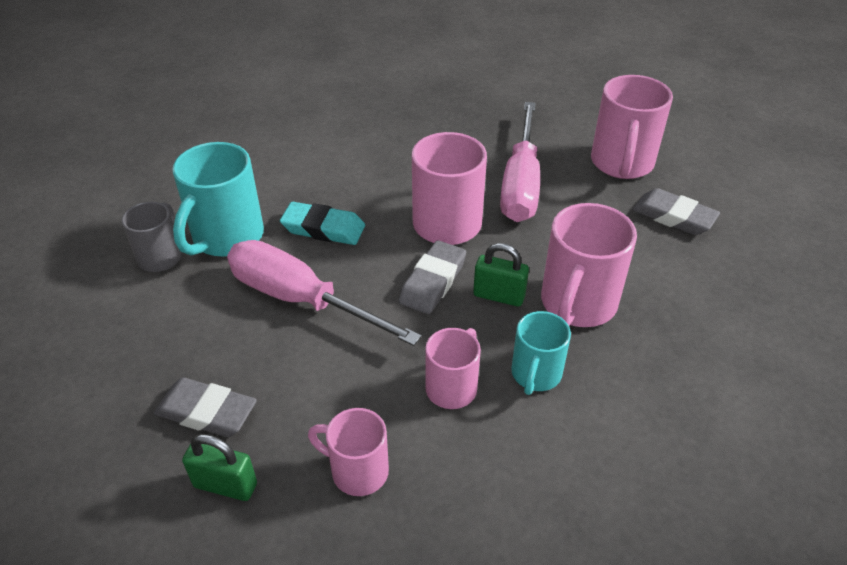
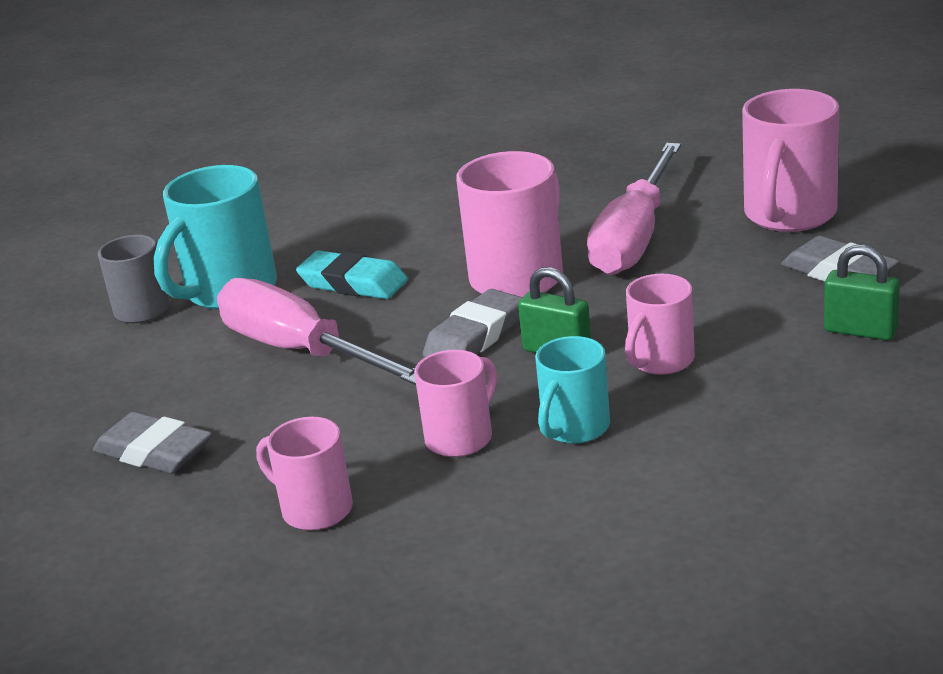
camera: 15 degrees right, 15 degrees down
green padlock [182,434,257,501] -> green padlock moved to [824,245,900,341]
pink mug [541,203,637,327] -> pink mug [625,274,695,375], size x0.61

